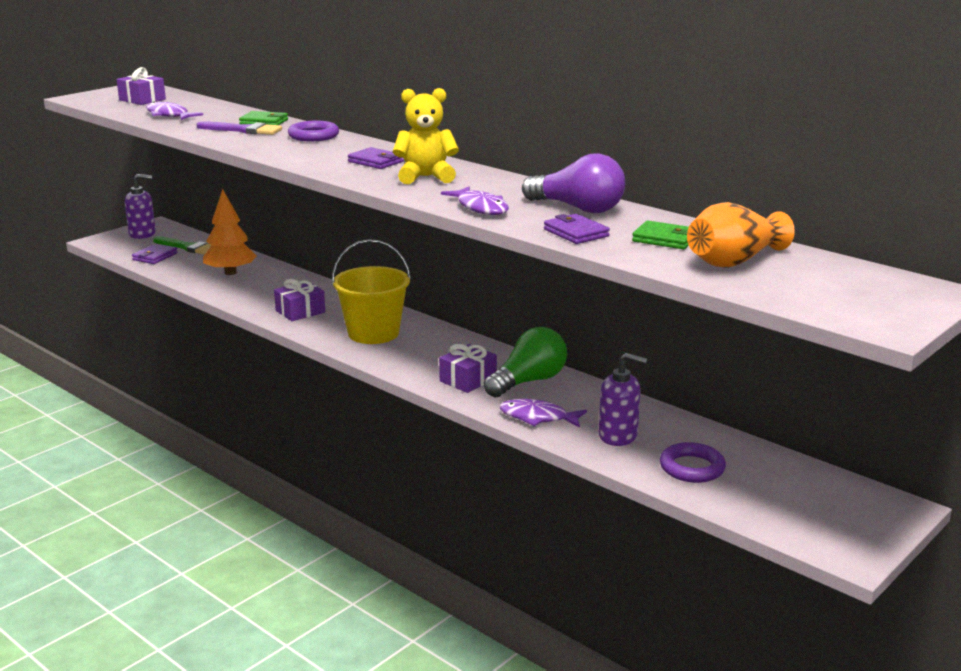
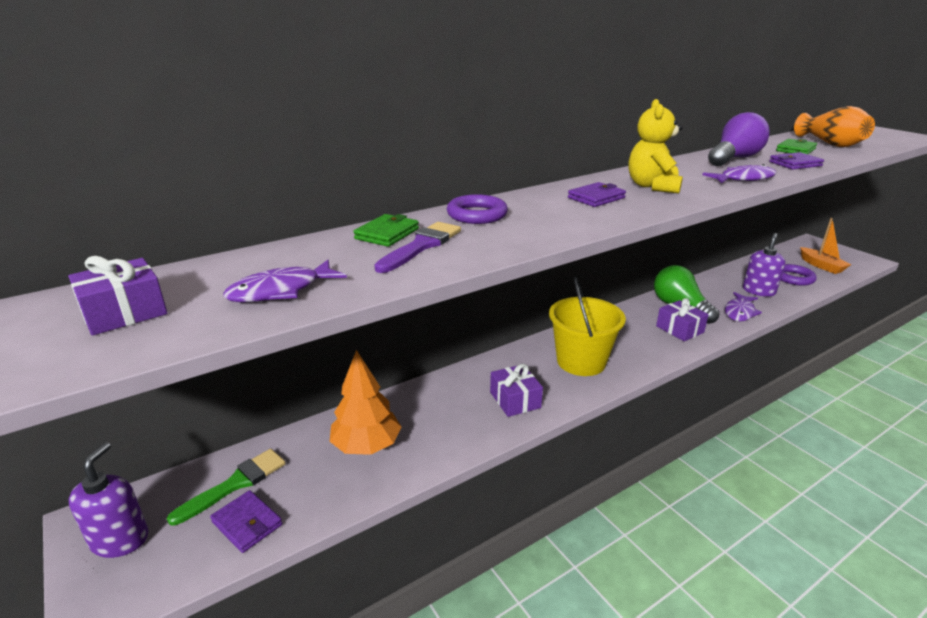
camera: 75 degrees left, 5 degrees up
none -> orange boat [800,218,851,274]

